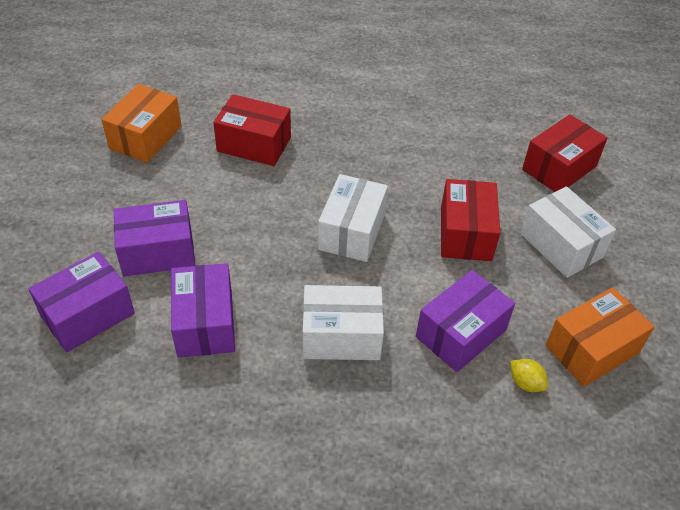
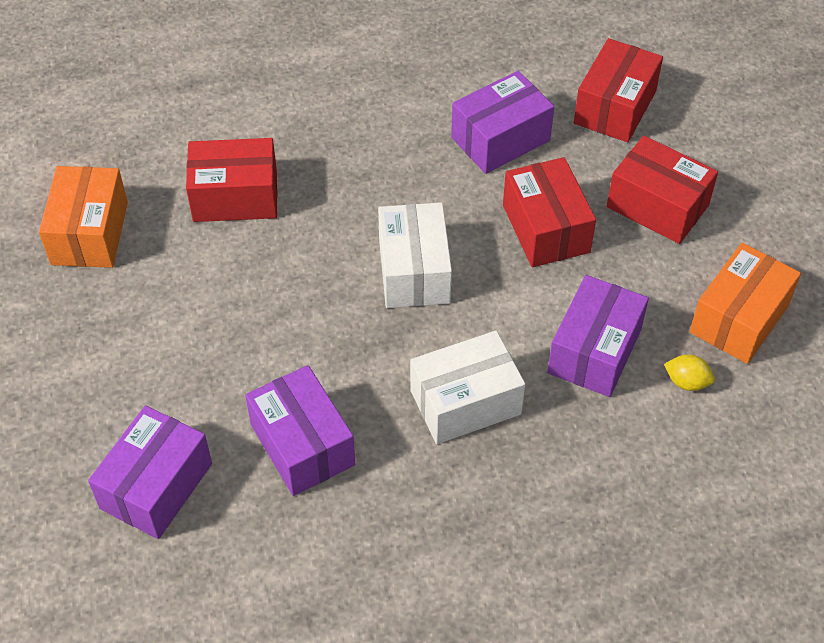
camera: 20 degrees left, 5 degrees up
purple box [114,200,195,277] -> purple box moved to [451,71,554,174]
white box [521,186,616,278] -> red box [607,136,718,244]

